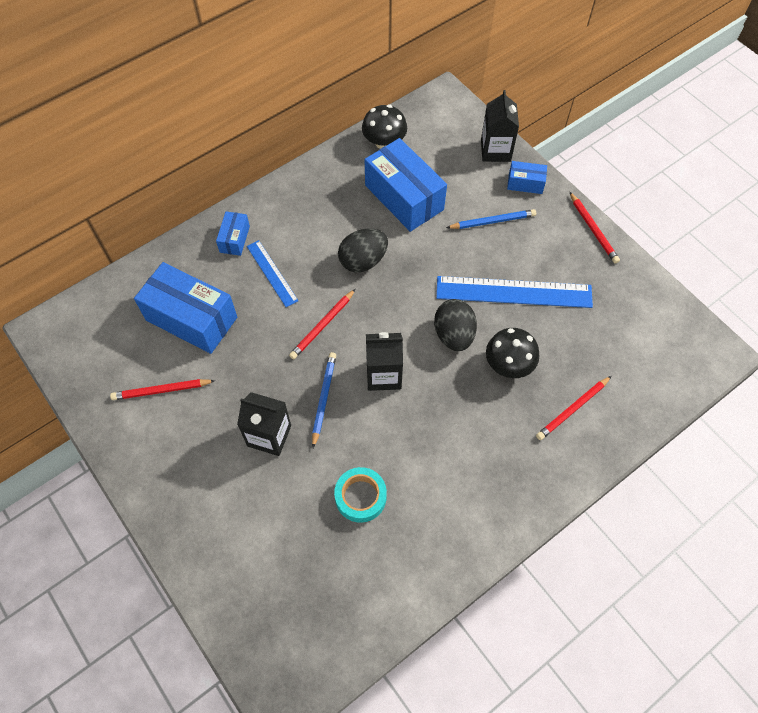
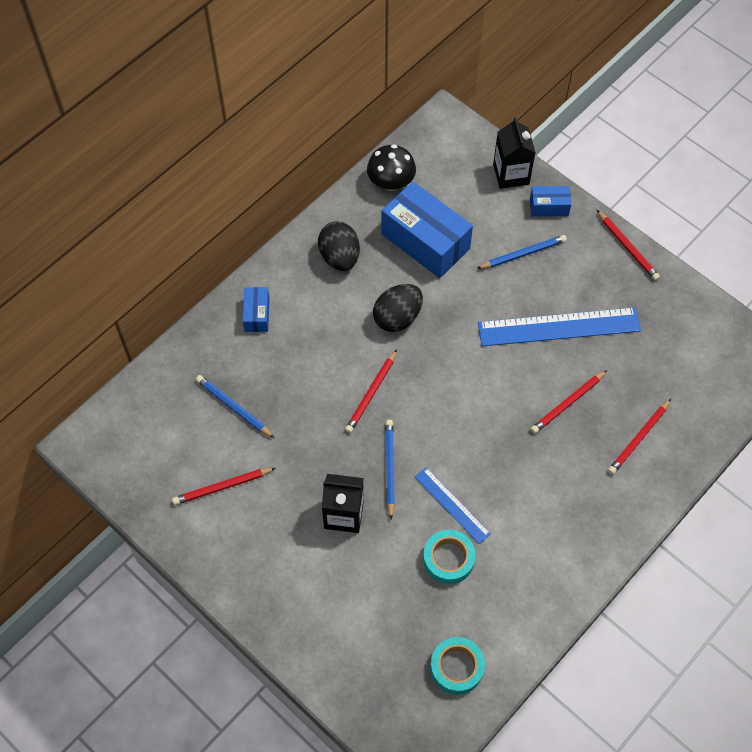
camera: 10 degrees left, 0 degrees up
blue box [134,262,237,354] -> blue pencil [196,375,274,438]
blue ruler [247,240,299,307] -> blue ruler moved to [415,467,491,544]
black carton [366,332,403,391] -> none
black egg [434,299,477,351] -> black egg moved to [318,221,360,271]
black mushroom [486,328,539,378] -> red pencil [531,370,607,434]
none -> turquoise tape [430,637,485,695]

